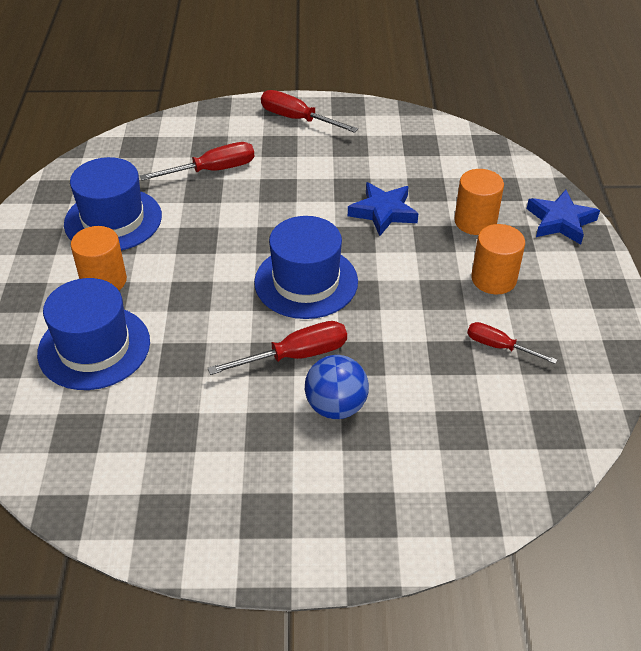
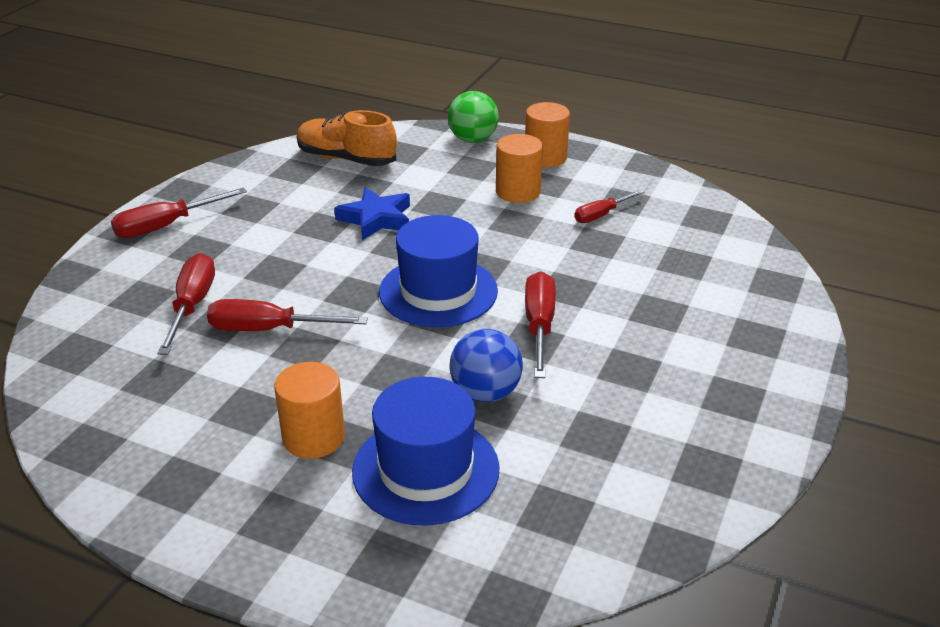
camera: 65 degrees left, 10 degrees down
blue hat [64,157,162,251] -> none
blue ball [305,355,369,419] -> blue ball moved to [449,329,523,402]
orange cylinder [454,169,504,235] -> orange cylinder moved to [525,102,570,167]
blue star [527,190,600,245] -> green ball [448,91,499,143]
none -> red screwdriver [207,299,368,331]
none -> orange shoe [297,110,397,166]

